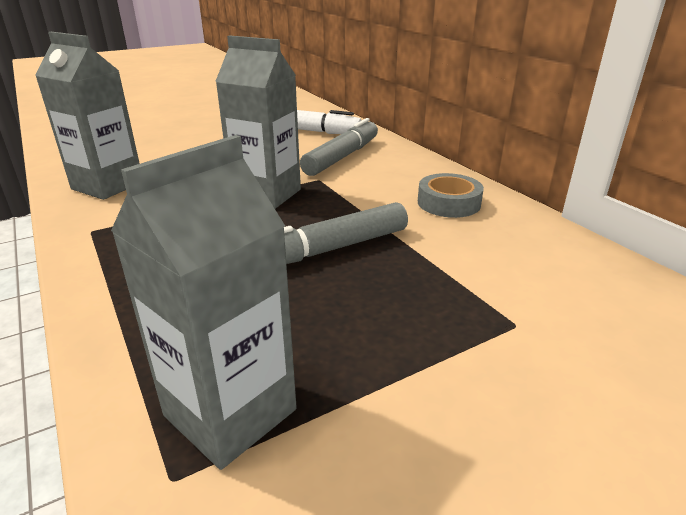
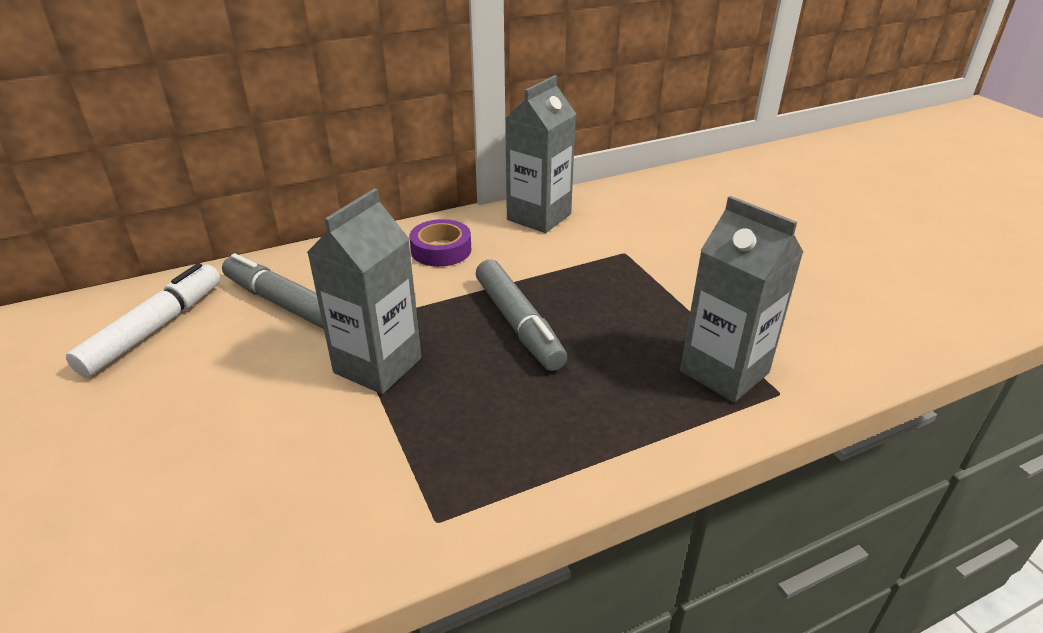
camera: 85 degrees left, 5 degrees up
grey carton [35,32,140,200] -> grey carton moved to [505,75,576,233]
grey tape [418,173,484,218] -> purple tape [409,219,471,267]

